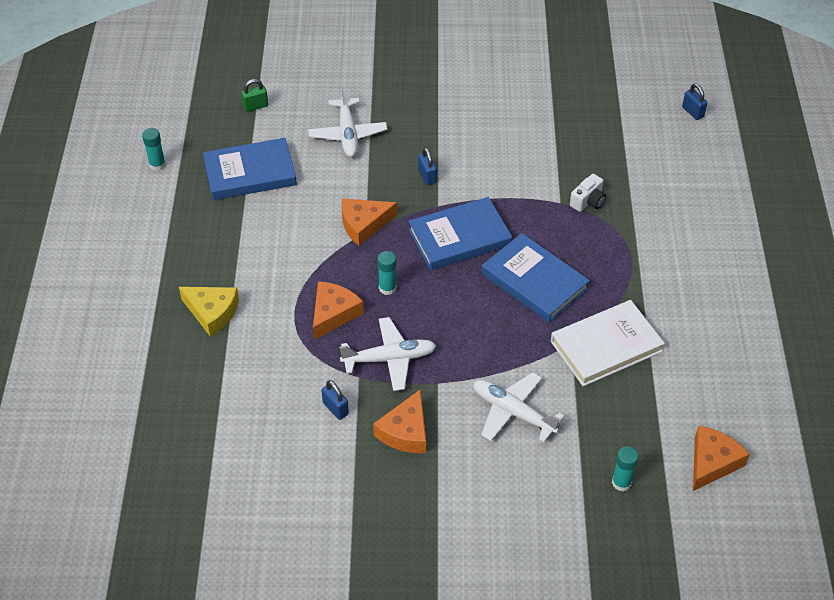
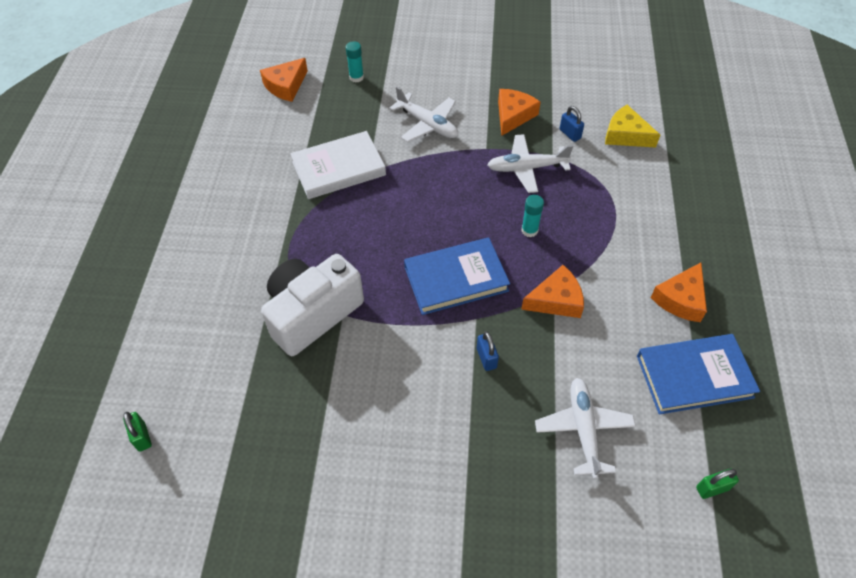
camera: 175 degrees left, 5 degrees up
turquoise glue stick [142,128,166,171] -> none
yellow cheese [179,287,239,337] -> yellow cheese moved to [605,105,660,148]
orange cheese [313,281,364,340] -> orange cheese moved to [651,263,707,322]
blue book [482,233,590,323] -> none
white camera [570,174,606,212] -> white camera [261,254,364,356], size x2.39
blue padlock [682,83,707,120] -> green padlock [123,412,152,452]

